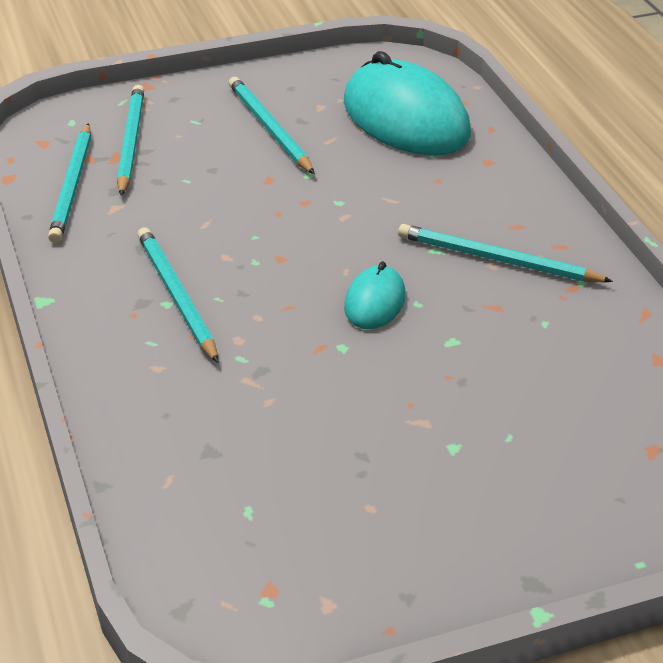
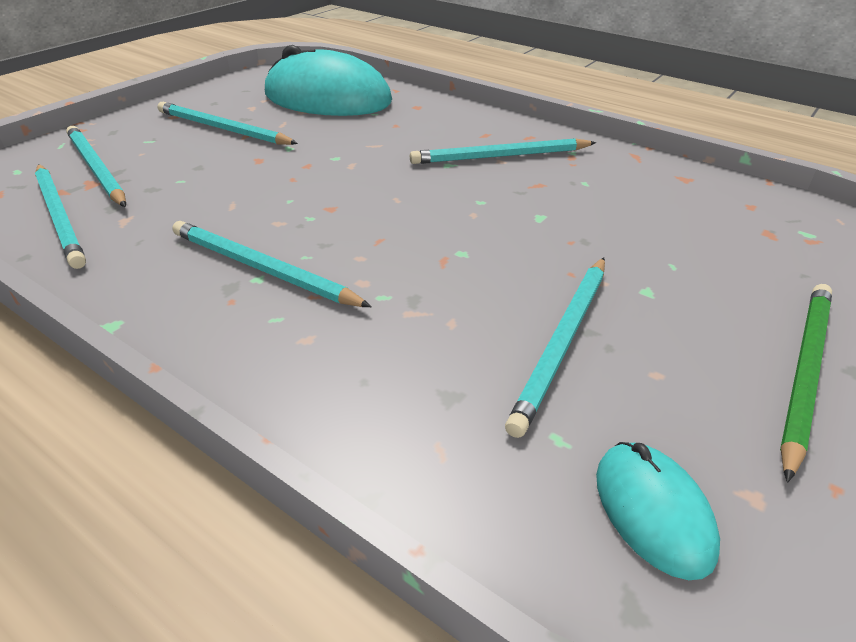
camera: 35 degrees left, 0 degrees up
turquoise mouse [344,261,406,329] -> turquoise mouse moved to [596,442,720,580]
none -> turquoise pencil [505,258,605,438]
none -> green pencil [780,284,832,483]

